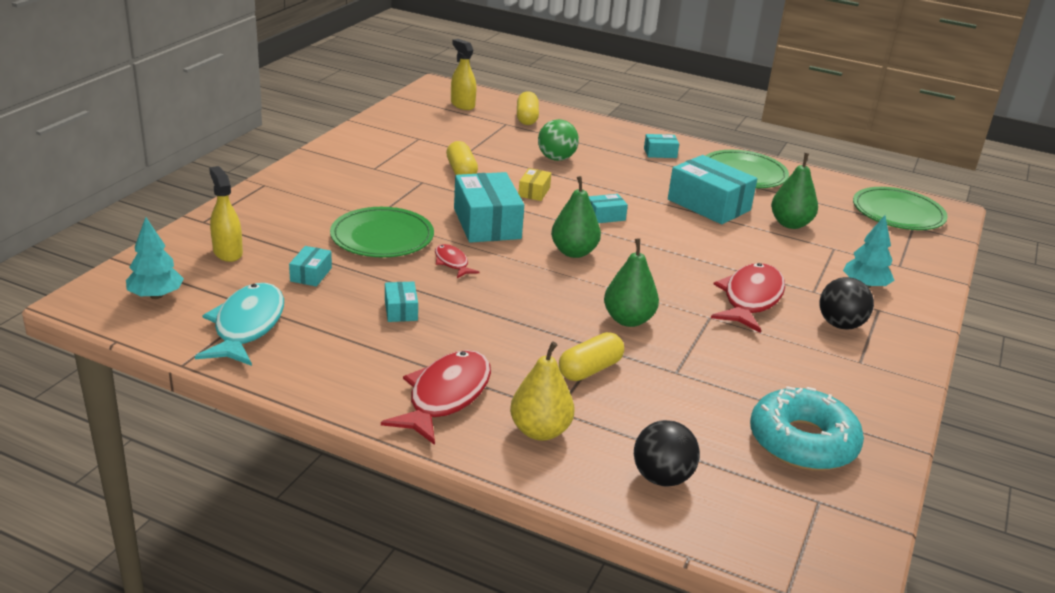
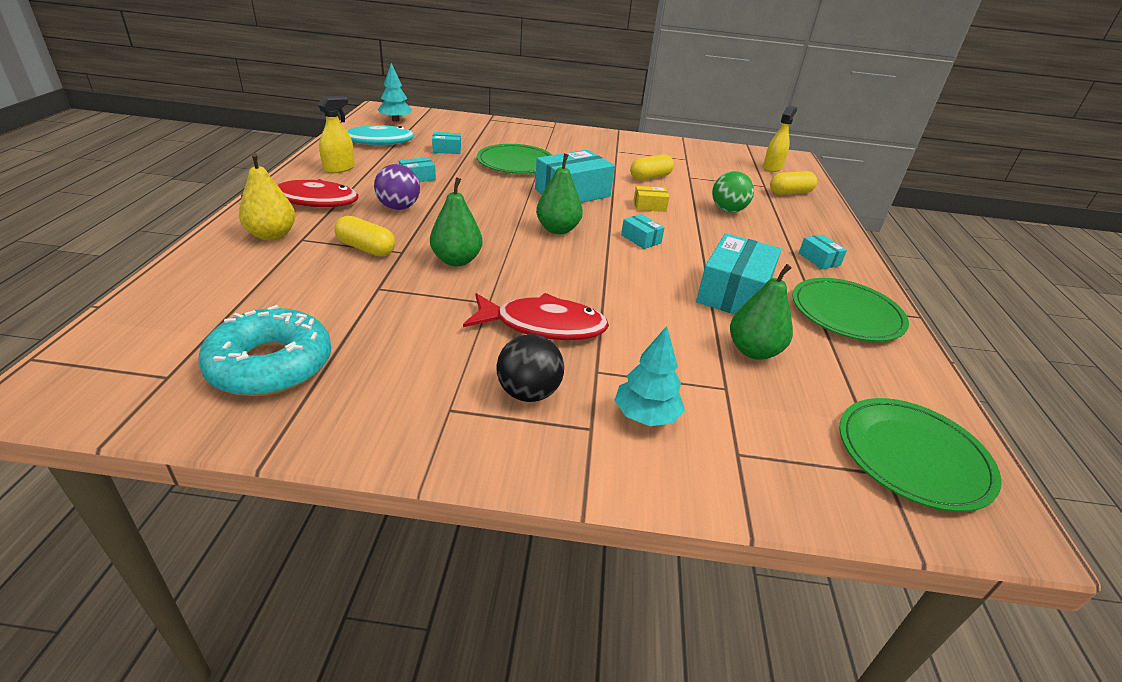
camera: 70 degrees right, 5 degrees up
yellow spray bottle [209,166,243,262] -> yellow spray bottle moved to [318,96,355,173]
red fish [435,244,480,278] -> none
black ball [634,420,700,487] -> none
none -> purple ball [374,164,420,210]

